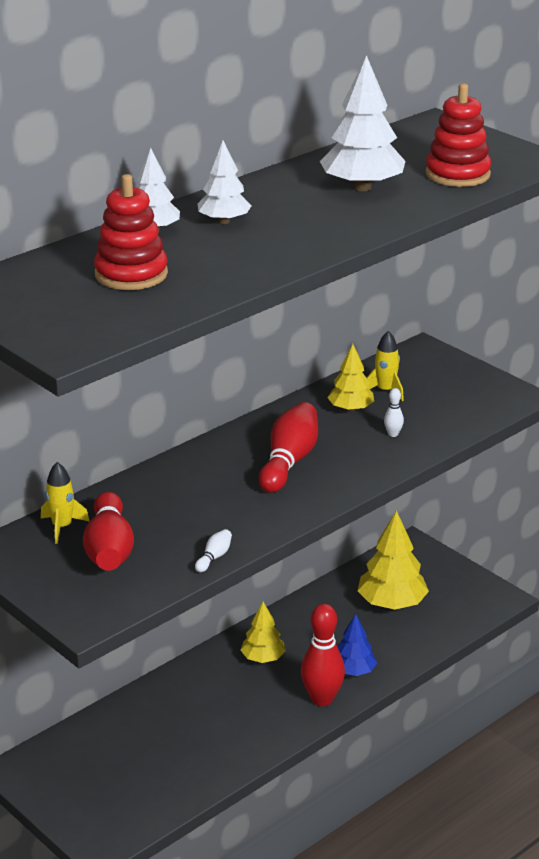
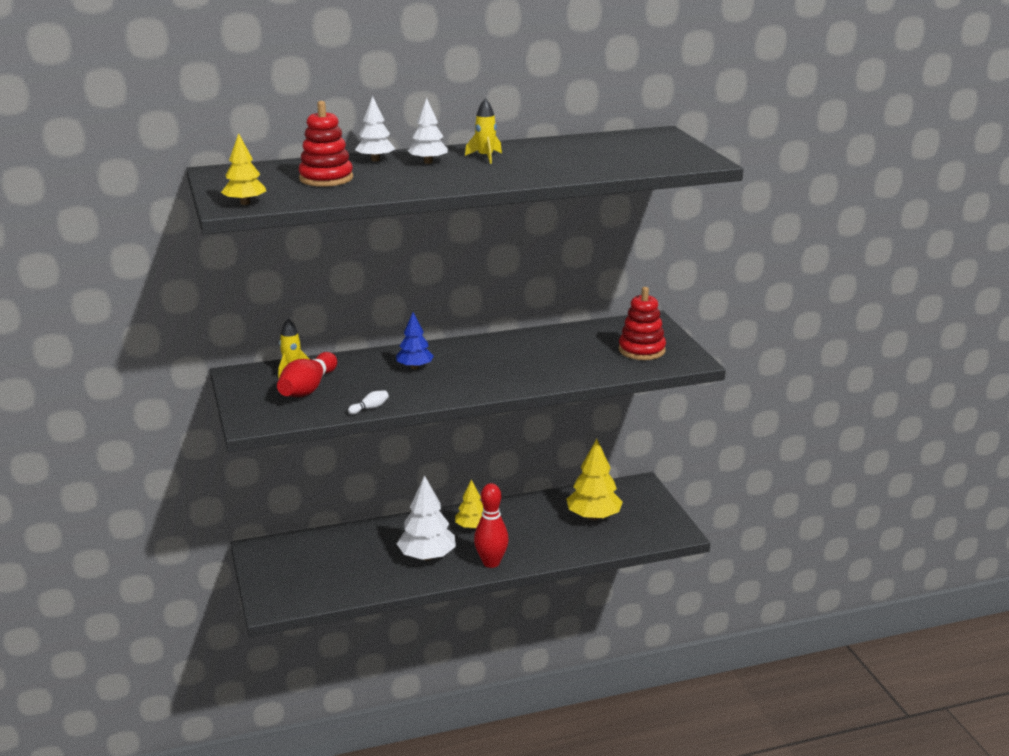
camera: 25 degrees right, 5 degrees down
red bowling pin [259,402,318,493] -> none
white tree [320,55,406,191] -> white tree moved to [397,475,456,560]
yellow tree [327,344,374,412] -> yellow tree moved to [221,133,266,205]
blue tree [337,614,377,676] -> blue tree moved to [396,312,434,369]
yellow rocket [367,331,404,401] -> yellow rocket moved to [465,98,502,164]
white bowling pin [384,388,404,437] -> none
red stacking toy [426,83,491,187] -> red stacking toy moved to [619,287,666,360]

